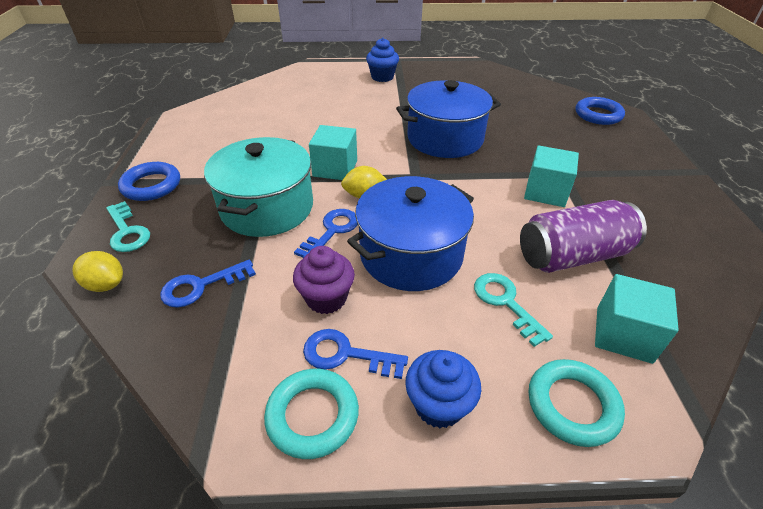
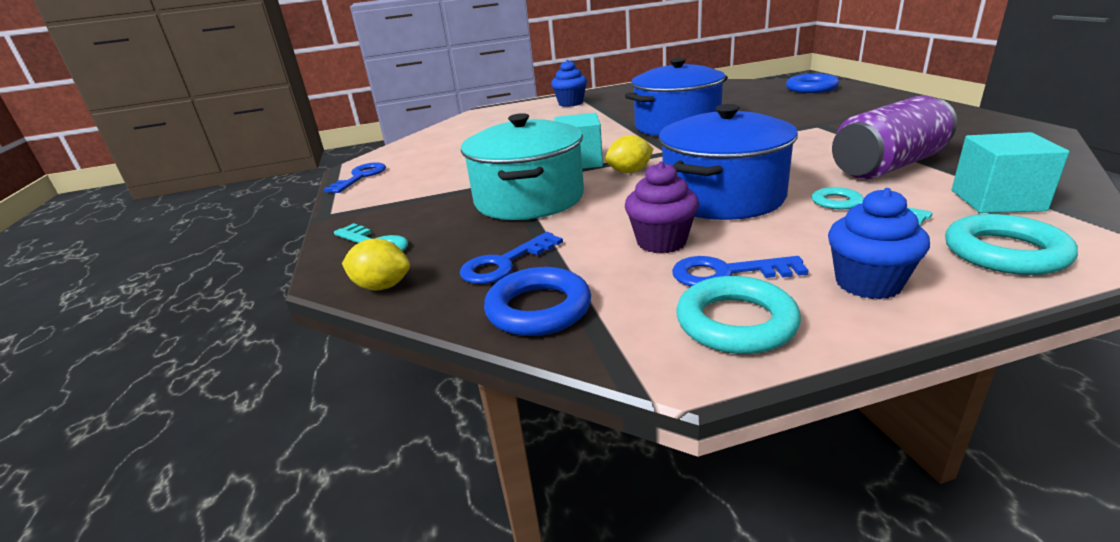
camera: 10 degrees left, 15 degrees down
blue ring [118,162,180,201] -> blue ring moved to [484,267,591,336]
blue key [294,209,358,258] -> blue key moved to [323,162,386,193]
turquoise cube [524,145,579,207] -> none

